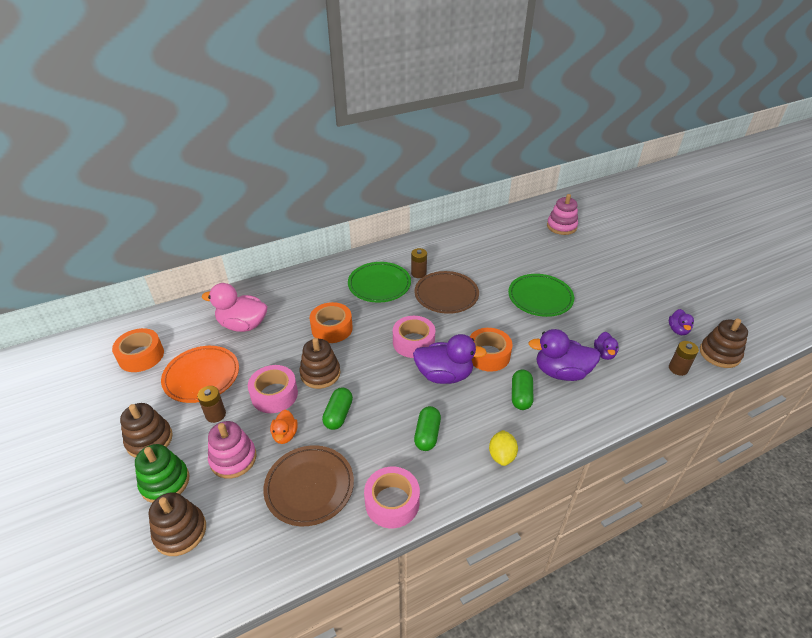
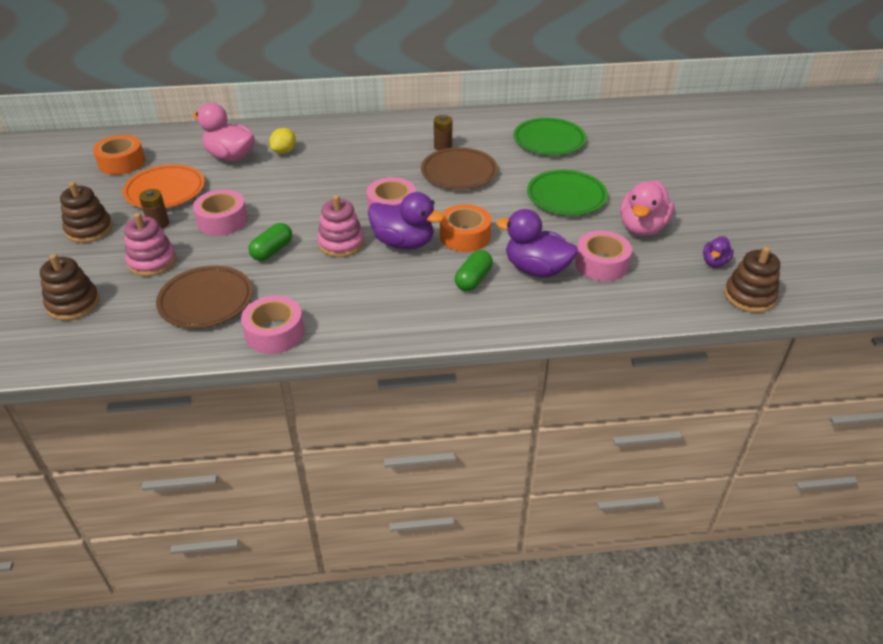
camera: 20 degrees right, 0 degrees up
green stacking toy [135,444,189,503] -> none
orange duck [270,409,298,444] -> none
brown stacking toy [300,338,340,389] -> none
orange tape [310,302,353,343] -> none
green plate [348,262,411,303] -> green plate moved to [513,118,586,155]
green capsule [414,406,441,451] -> none
yellow lemon [489,430,518,466] -> yellow lemon moved to [269,128,296,154]
pink stacking toy [547,194,578,235] -> pink stacking toy moved to [317,195,364,257]
purple duck [594,332,619,360] -> pink tape [575,231,632,281]
brown battery [669,341,699,376] -> none
none -> pink duck [620,180,674,236]

